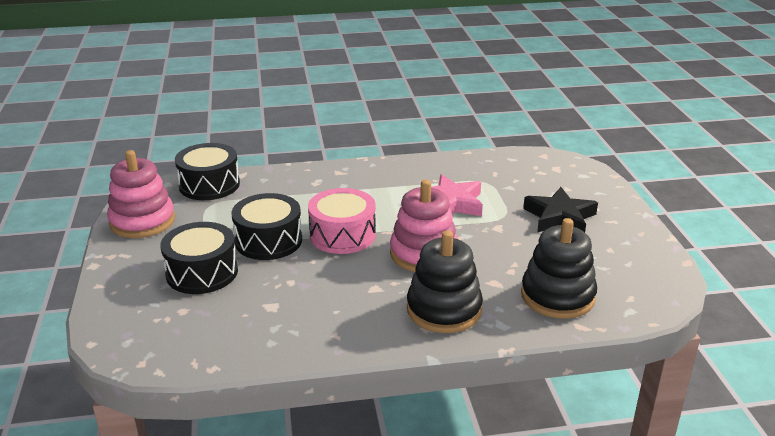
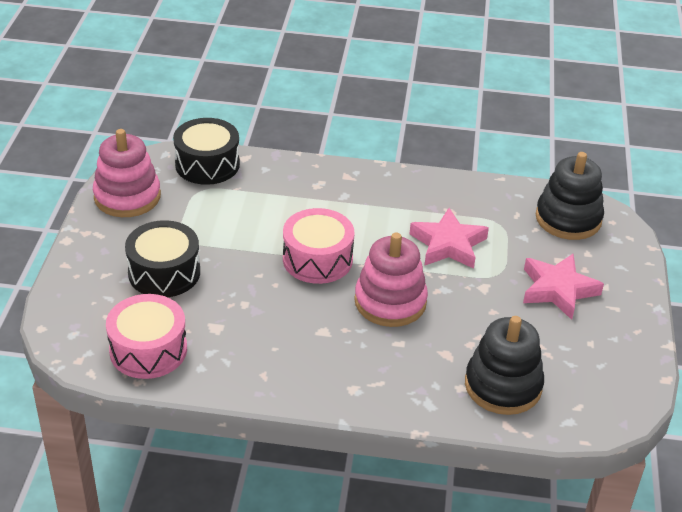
camera: 15 degrees right, 10 degrees up
black drum [232,193,302,260] -> none
black stacking toy [407,231,483,333] -> black stacking toy moved to [536,152,604,240]
black star [523,187,598,232] -> pink star [523,254,604,320]
none -> pink drum [106,294,187,379]

